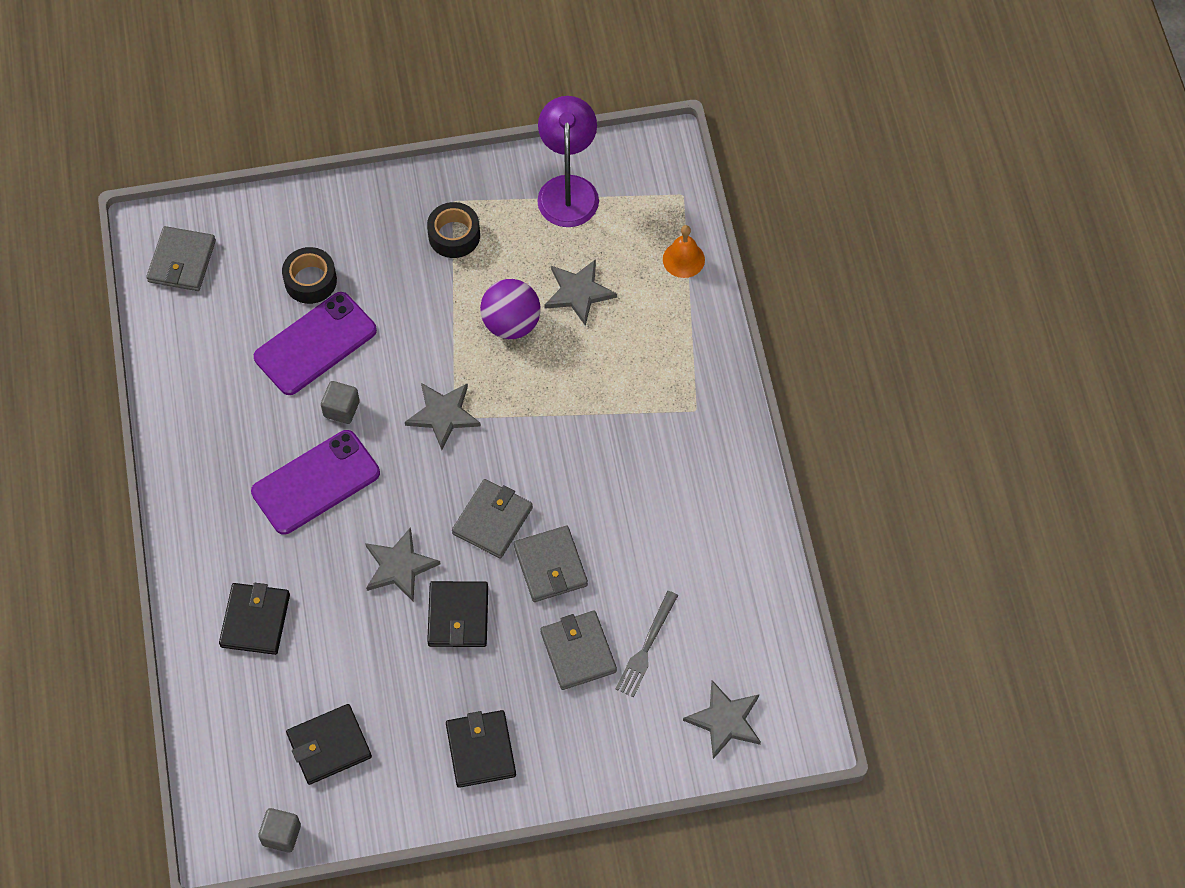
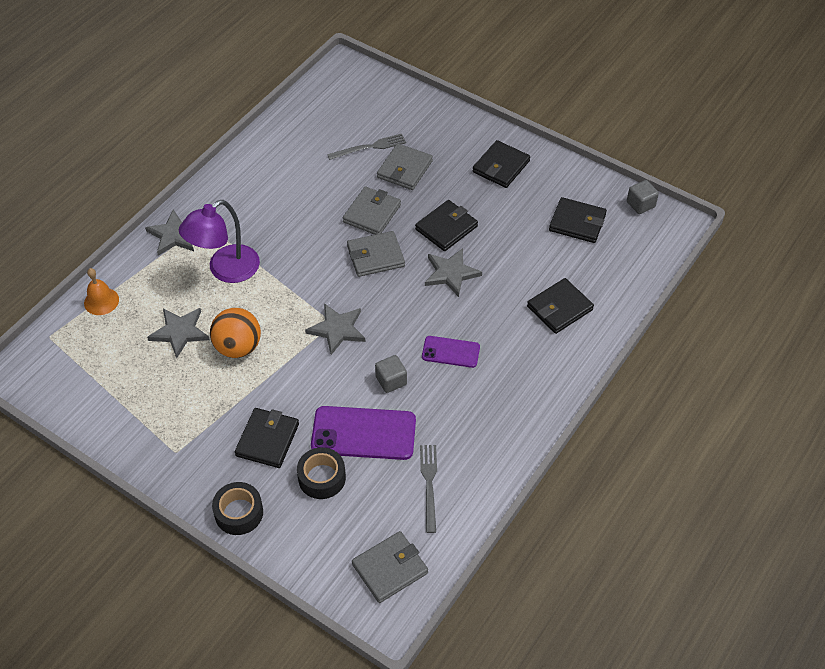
camera: 135 degrees left, 10 degrees down
purple phone [251,430,380,535] -> purple phone [422,336,480,368], size x0.58
black tape [427,202,480,258] -> black tape moved to [212,482,263,535]
purple ball [480,279,541,339] -> orange ball [210,308,261,358]
purple lamp [537,96,599,227] -> purple lamp moved to [179,200,260,283]
grey star [683,681,761,759] -> grey star moved to [145,209,194,256]
none -> black wallet [235,408,299,468]
none -> grey fork [420,445,437,533]

